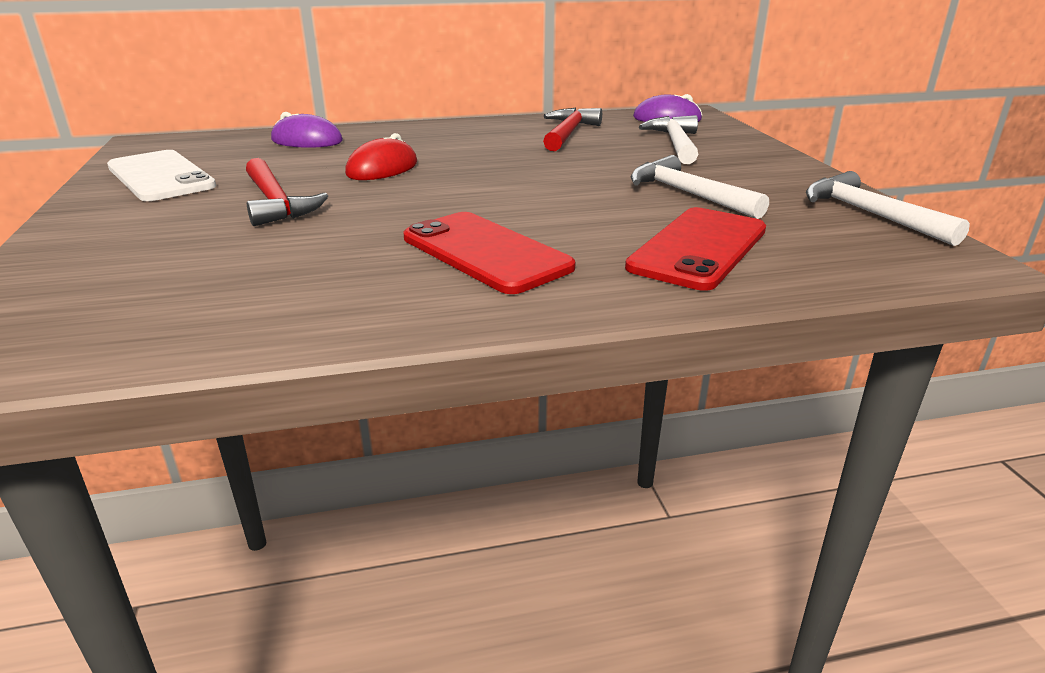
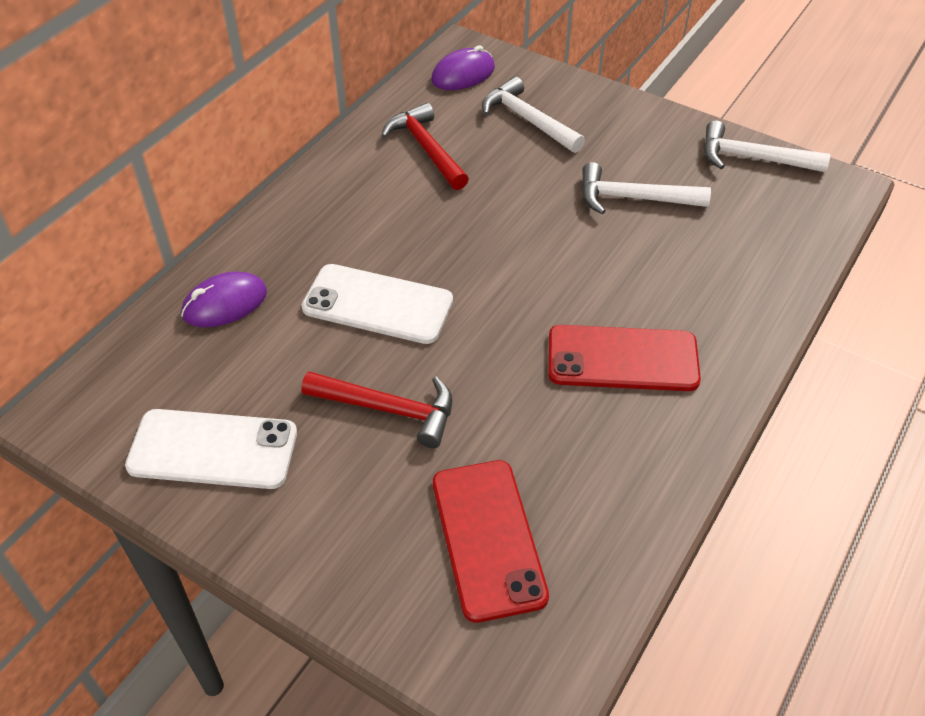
camera: 45 degrees left, 20 degrees up
red mouse [345,133,417,180] -> white phone [302,264,453,344]
red phone [625,207,766,291] -> red phone moved to [433,460,549,623]

